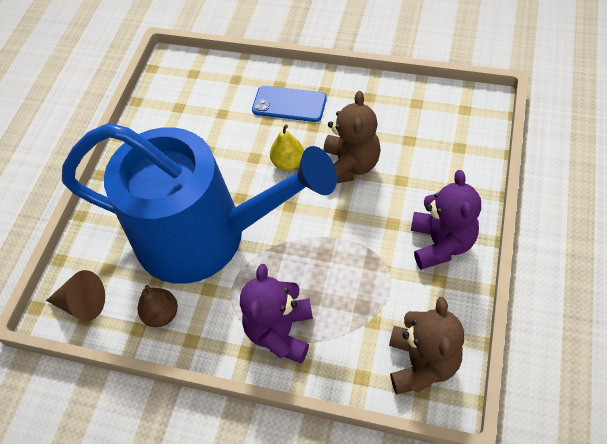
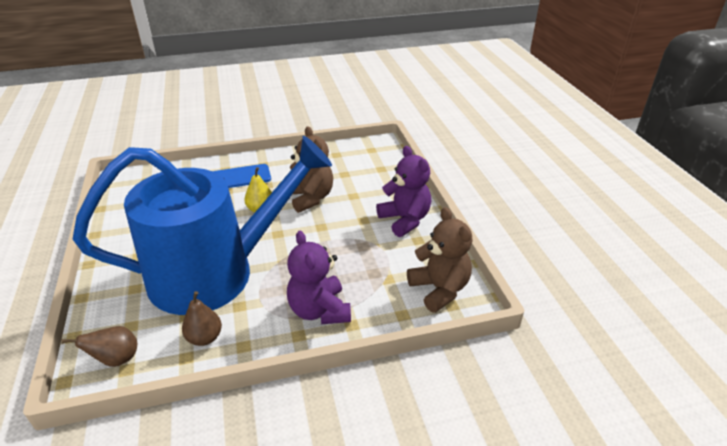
camera: 35 degrees left, 20 degrees down
brown cone [46,270,105,321] -> brown pear [61,326,137,367]

